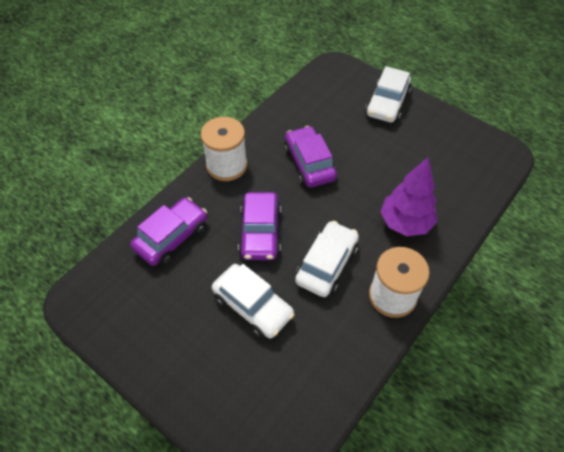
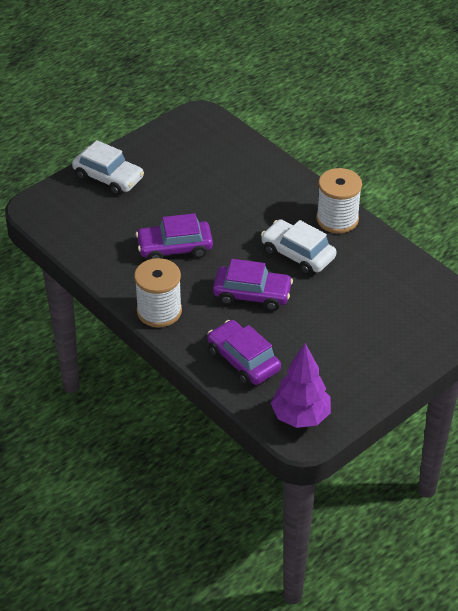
camera: 80 degrees left, 10 degrees down
white car [212,264,295,339] -> none
purple tree [381,157,438,236] -> purple tree moved to [271,343,331,428]

